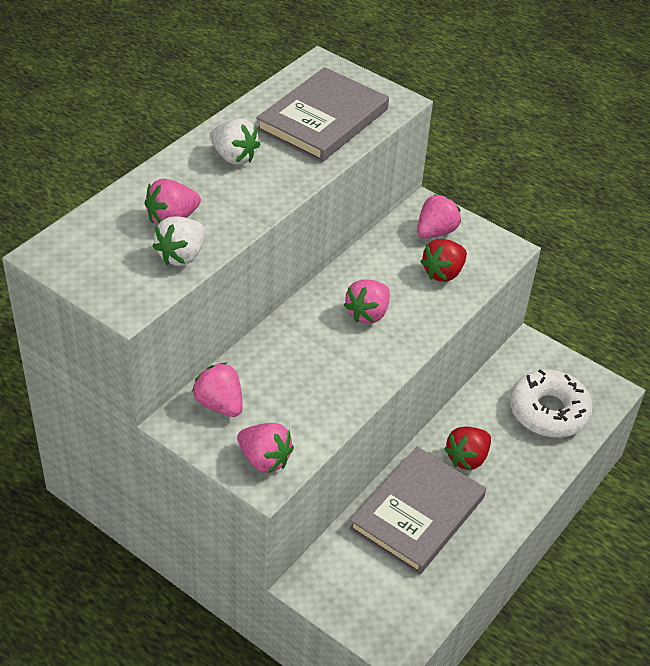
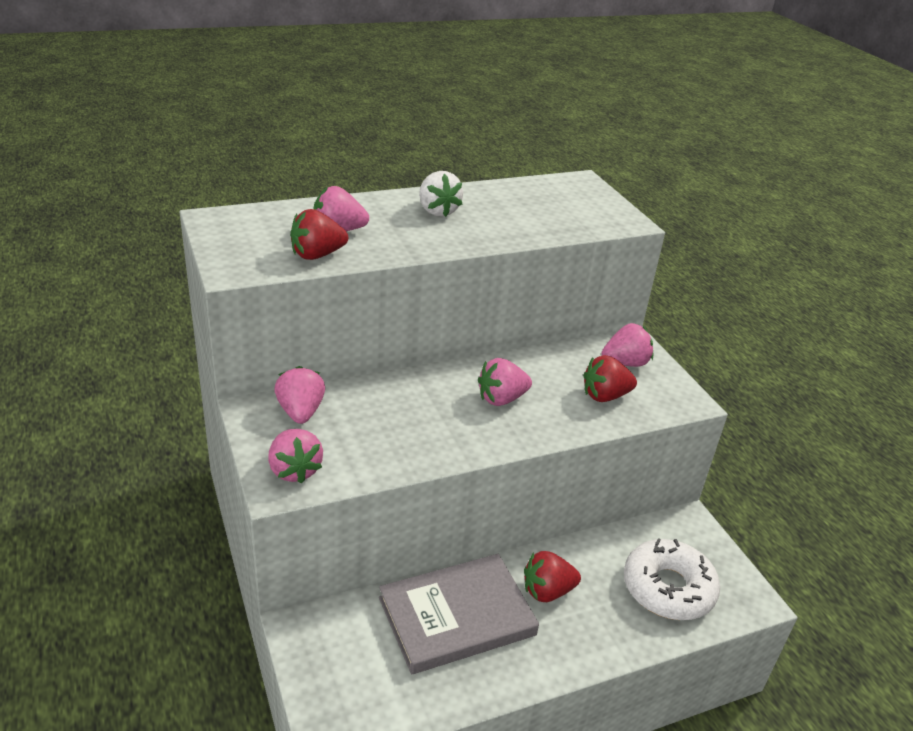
camera: 30 degrees right, 10 degrees down
white strawberry [152,216,205,266] -> red strawberry [290,209,348,260]
grey book [256,67,389,162] -> none

